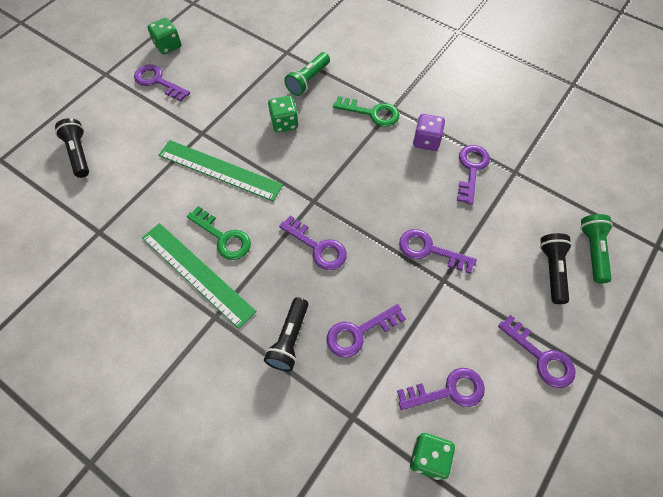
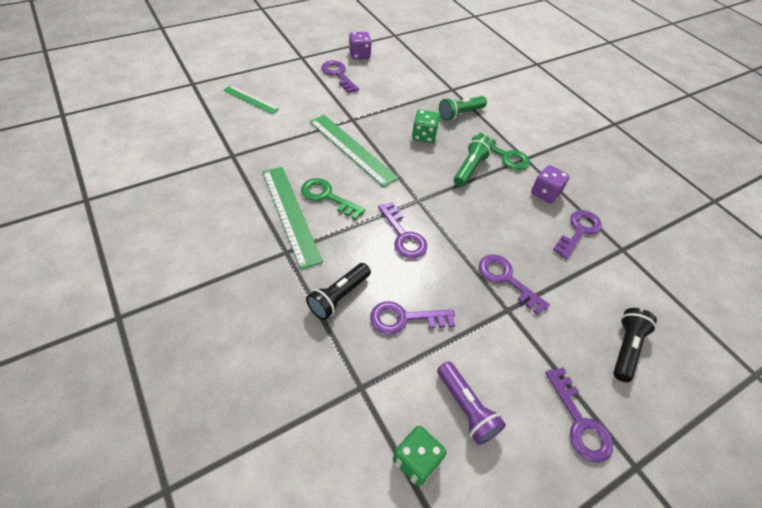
camera: 20 degrees right, 10 degrees down
black flashlight [55,118,89,178] -> green ruler [223,85,279,114]
green dice [147,18,181,54] -> purple dice [349,32,371,59]
green key [187,206,251,260] -> green key turned 150 degrees clockwise [301,178,365,220]
purple key [397,368,485,410] -> purple flashlight [437,361,506,445]
green flashlight [580,214,613,283] -> green flashlight moved to [454,137,492,187]

